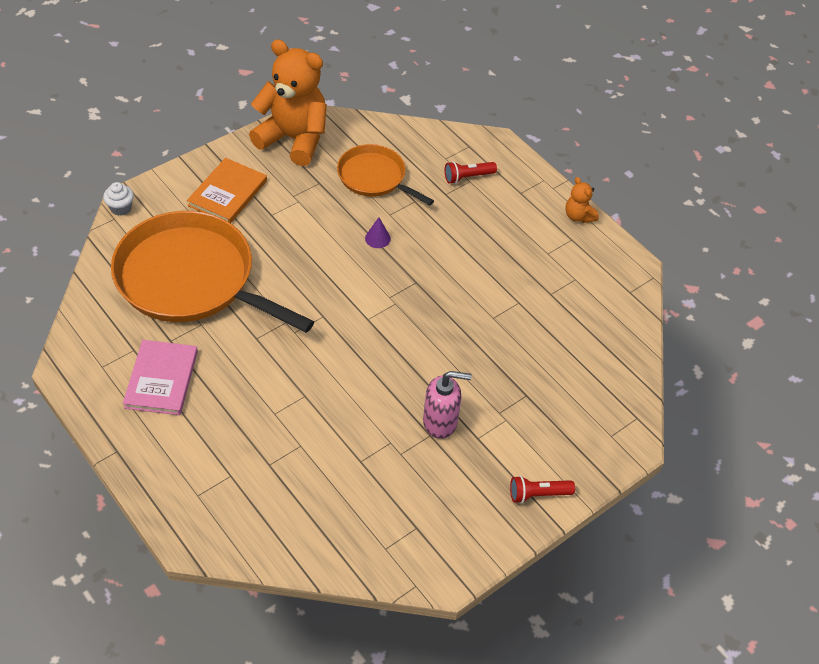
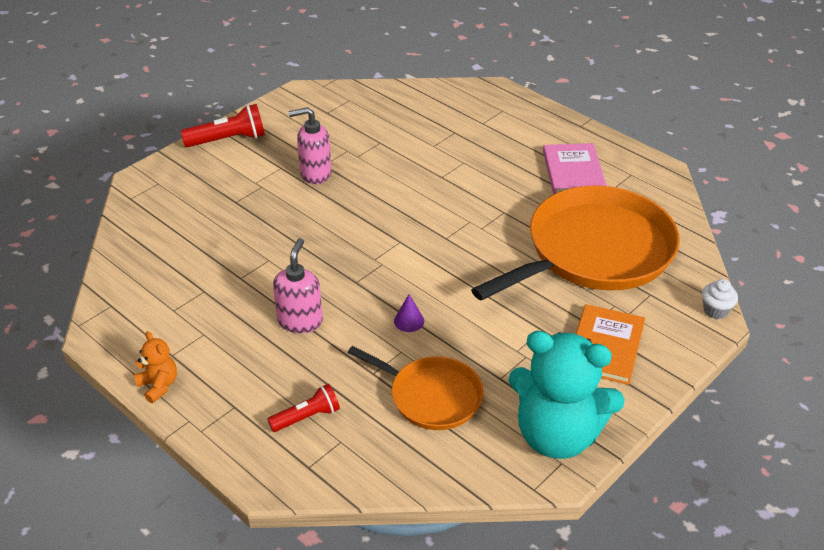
camera: 175 degrees right, 10 degrees down
orange pan [111,211,314,333] -> orange pan turned 60 degrees counterclockwise [471,185,680,301]
orange teddy bear [249,39,327,166] -> turquoise teddy bear [509,331,625,459]
red flashlight [510,476,575,503] -> red flashlight [181,104,265,147], size x1.52
none -> pink soap dispenser [273,238,323,333]

